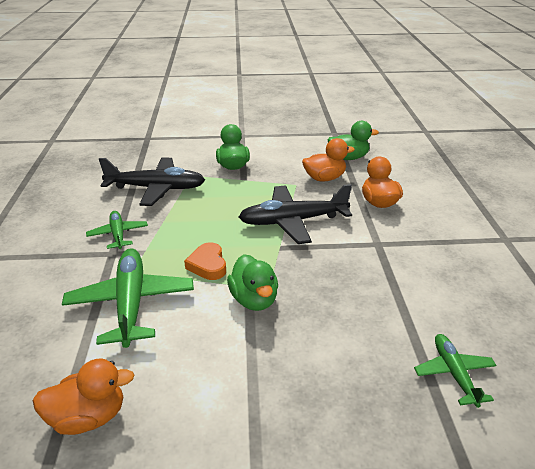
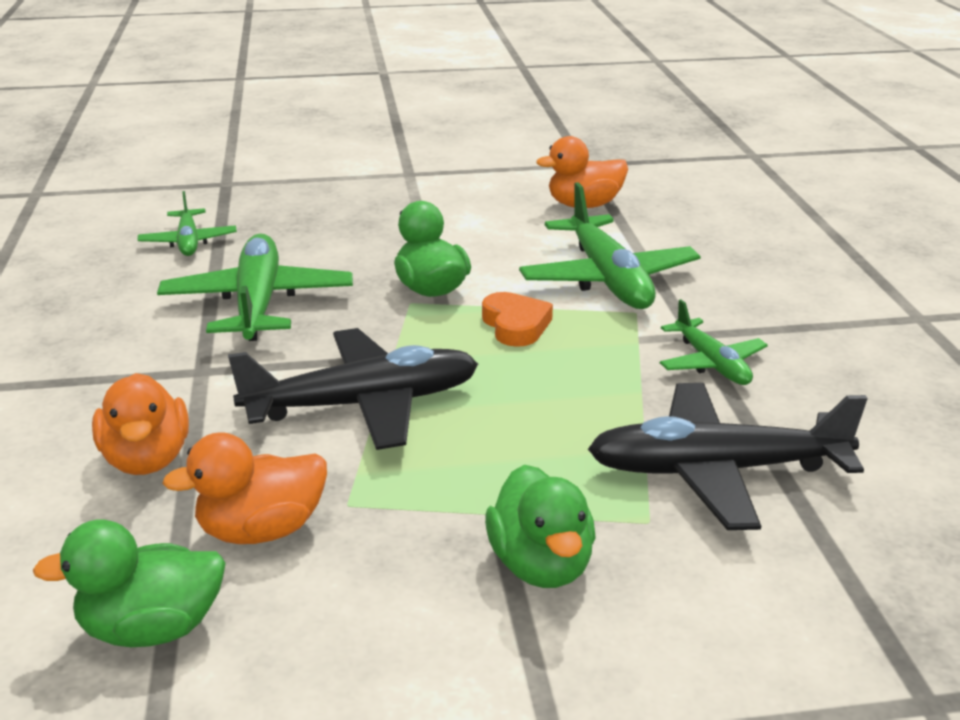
camera: 175 degrees right, 5 degrees down
none -> green plane [157,234,353,341]

